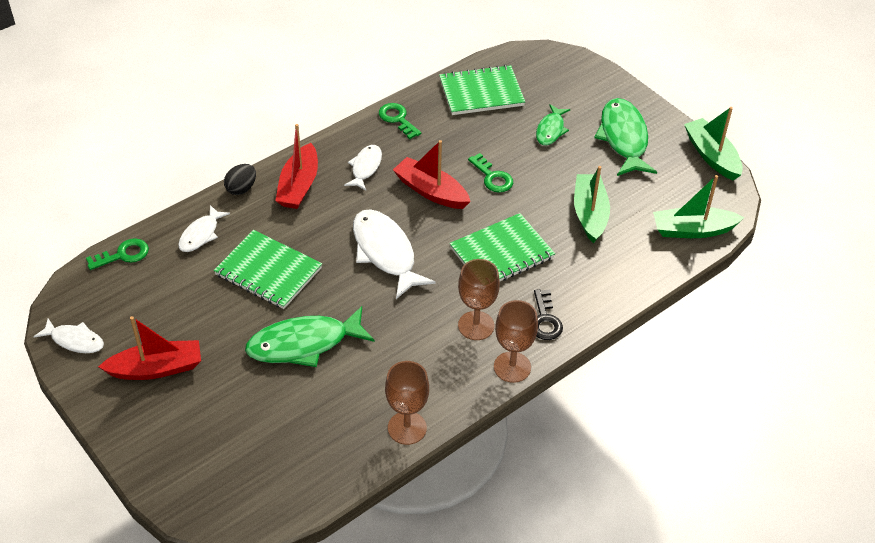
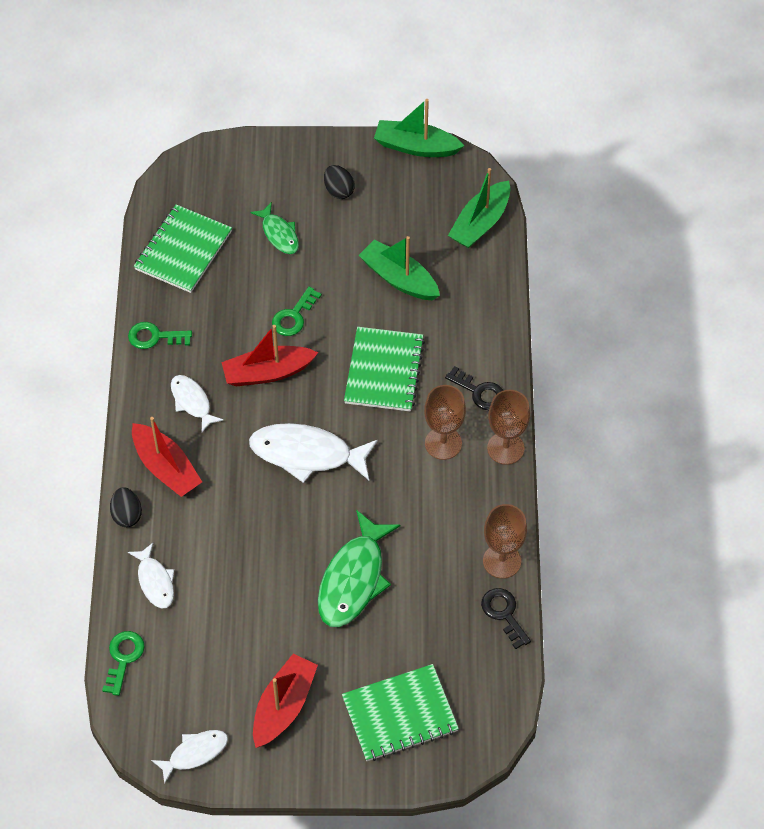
camera: 50 degrees left, 10 degrees up
green notebook [214,230,322,309] -> green notebook moved to [342,664,459,761]
green key [468,153,513,193] -> green key turned 120 degrees clockwise [272,287,322,336]
green fish [594,98,657,176] -> black egg [324,165,355,199]
none -> black key [481,588,531,649]

